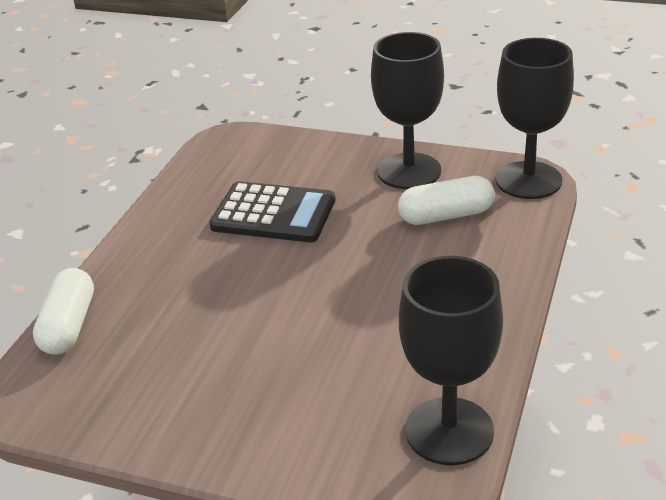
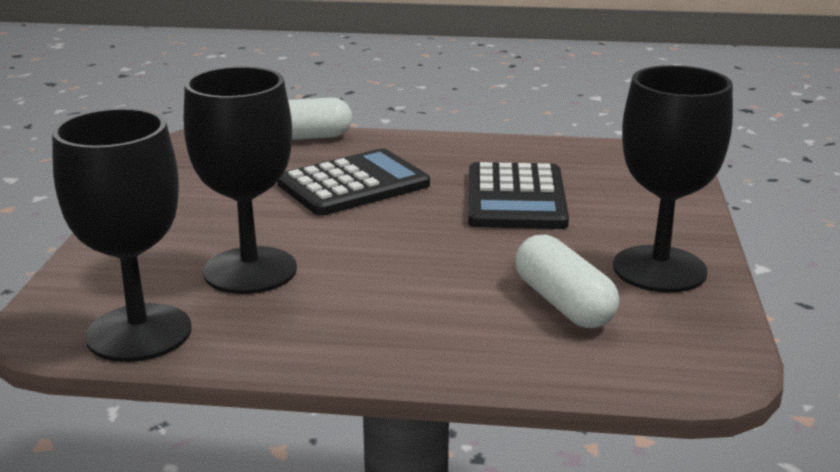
camera: 75 degrees right, 10 degrees down
black goblet [496,38,574,199] -> black goblet moved to [184,66,297,294]
none -> black calculator [277,148,430,216]

